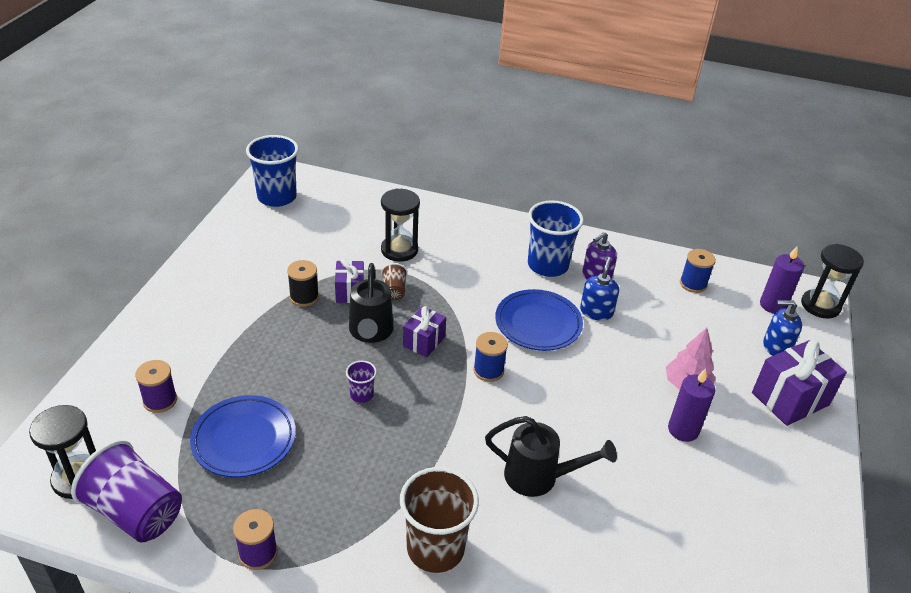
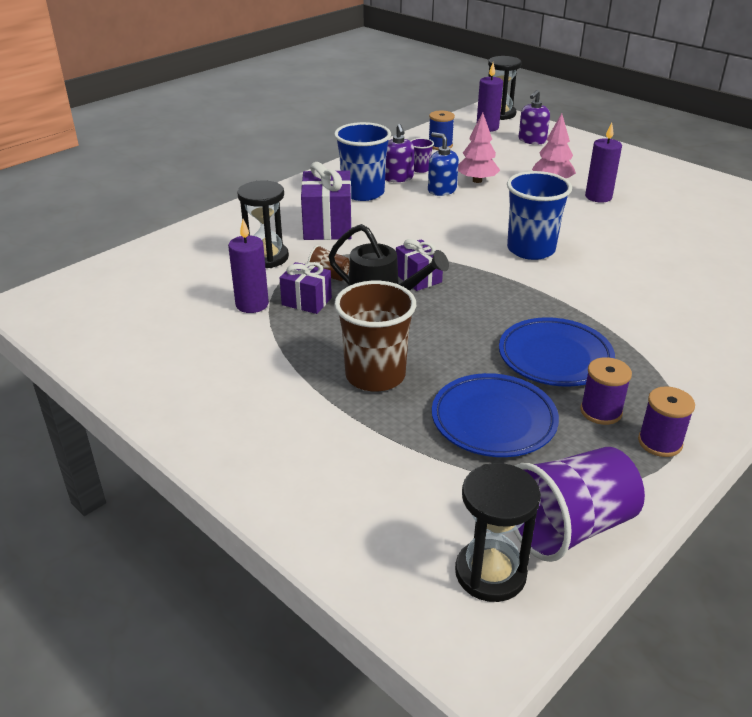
camera: 60 degrees left, 5 degrees down
purple spool [135,360,177,413] -> purple spool moved to [580,357,632,425]
blue cup [246,135,299,207] -> blue cup moved to [507,171,572,260]
black spool [287,260,319,307] -> none
purple cup [346,361,377,403] -> purple cup moved to [411,138,434,173]
brown cup [400,467,479,573] -> brown cup moved to [334,281,416,392]
blue spool [473,332,508,382] -> none
black watering can [485,416,617,497] -> none
blue plate [495,289,583,351] -> blue plate moved to [499,317,615,387]
purple gift [752,340,847,426] -> purple gift moved to [301,162,352,240]
blue soap dispenser [763,300,802,356] -> purple soap dispenser [518,90,550,145]
none -> purple candle [228,219,269,313]
none -> pink tree [458,112,500,183]

